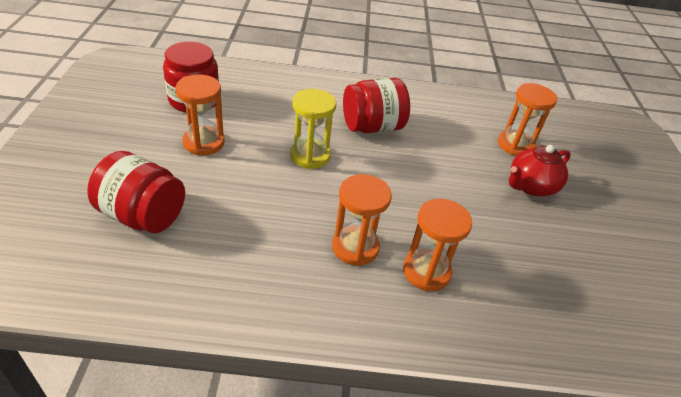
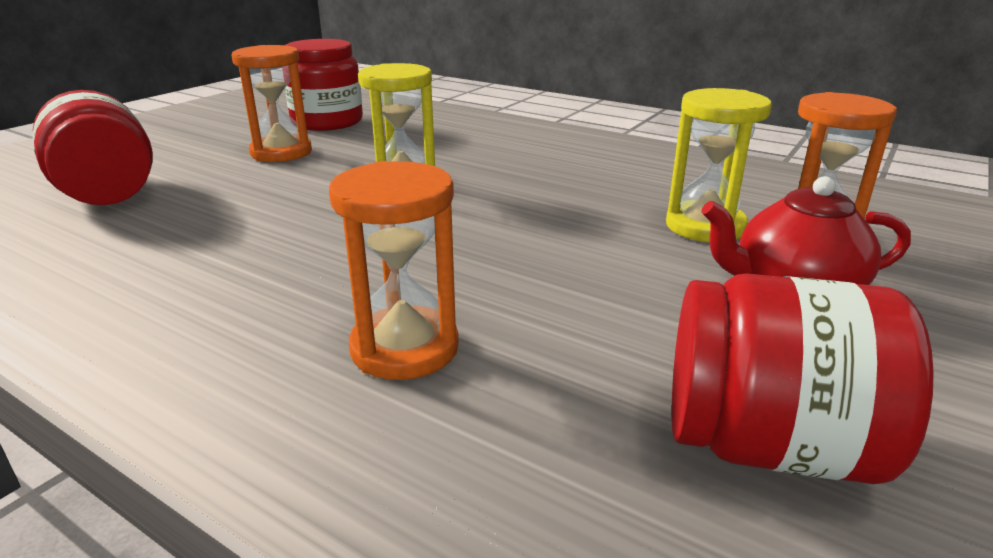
camera: 35 degrees right, 15 degrees down
orange hourglass [332,174,392,266] -> none
red jar [343,78,410,133] -> red jar moved to [672,273,934,484]
none -> yellow hourglass [666,88,772,242]

